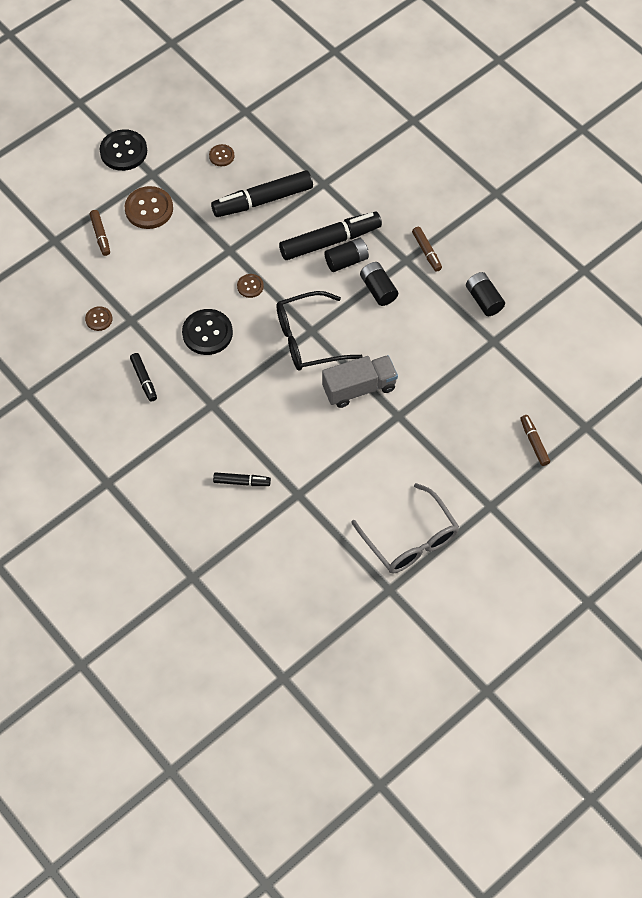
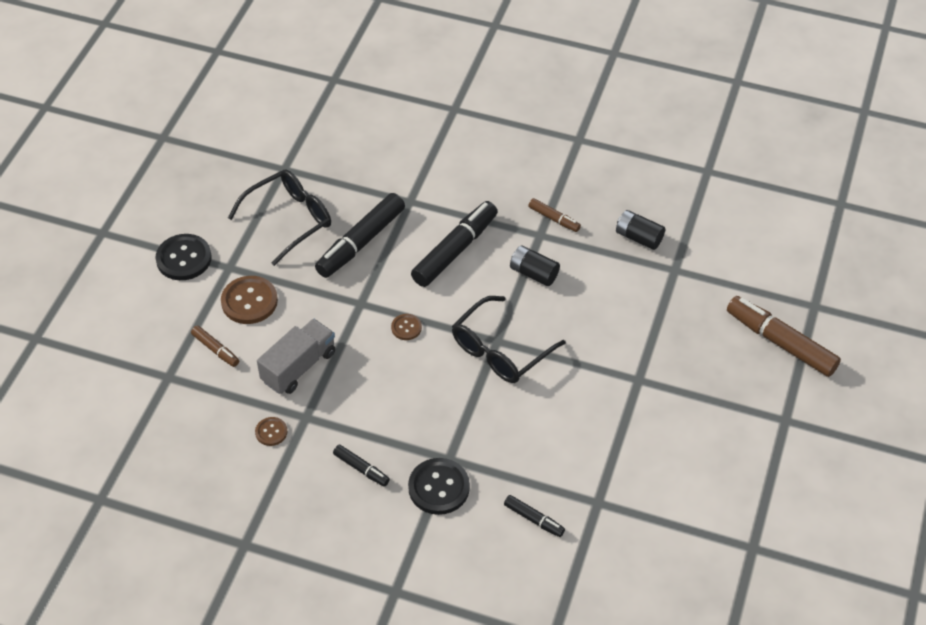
camera: 30 degrees left, 10 degrees down
black button [182,309,233,355] -> black button moved to [408,458,470,515]
brown button [209,144,235,166] -> black glasses [228,170,331,266]
black marker [213,472,271,486] -> black marker turned 60 degrees clockwise [504,495,565,537]
grey truck [322,355,398,408] -> grey truck moved to [257,319,335,394]
black battery [324,238,369,272] -> none
grey glasses [351,483,459,573] -> none
brown marker [520,415,550,466] -> brown marker [727,296,841,377], size x2.01

